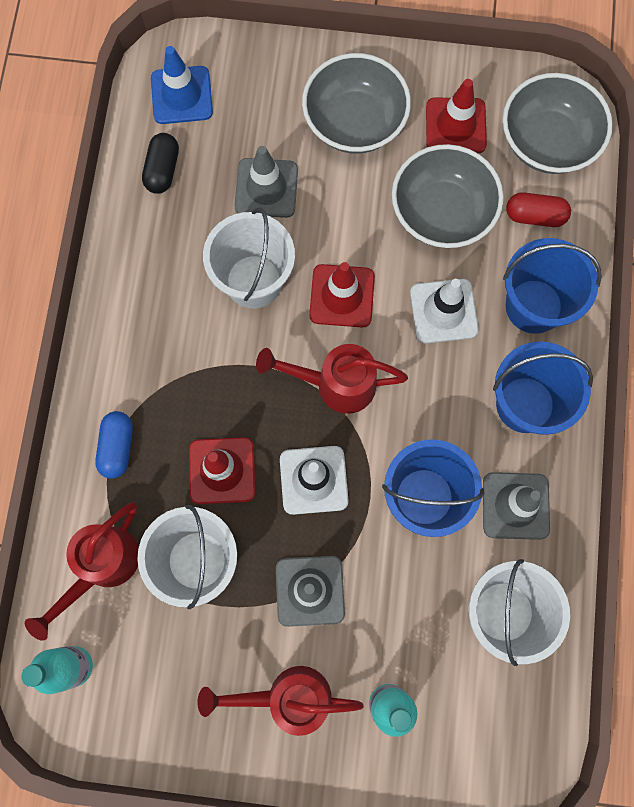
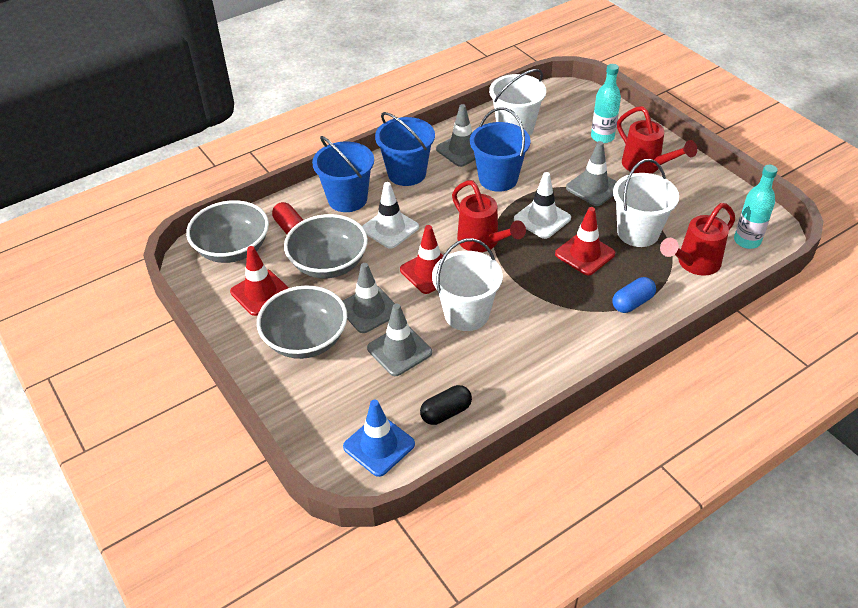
camera: 130 degrees left, 30 degrees down
red watering can [25,502,139,641] -> red watering can turned 150 degrees clockwise [660,203,735,276]
none -> grey traffic cone [342,263,395,333]

